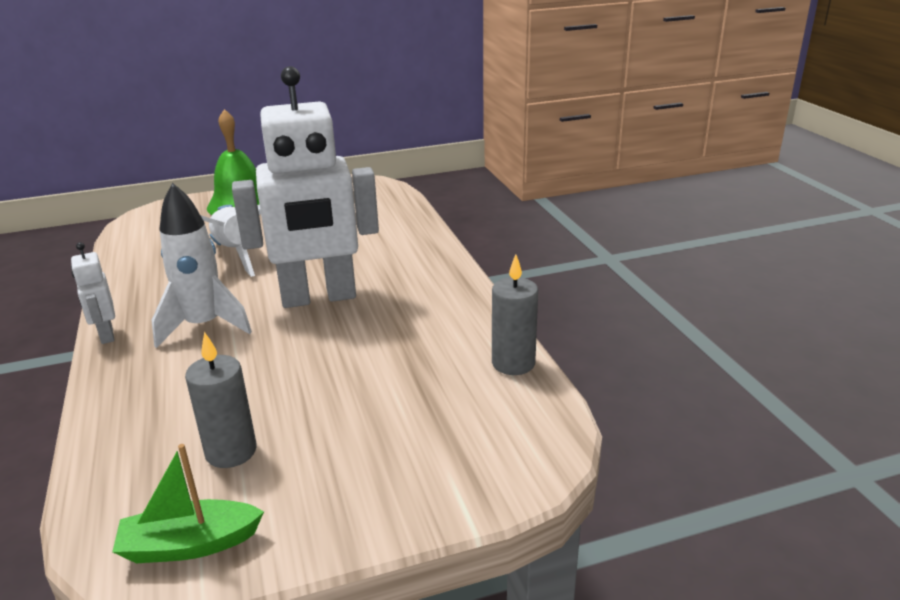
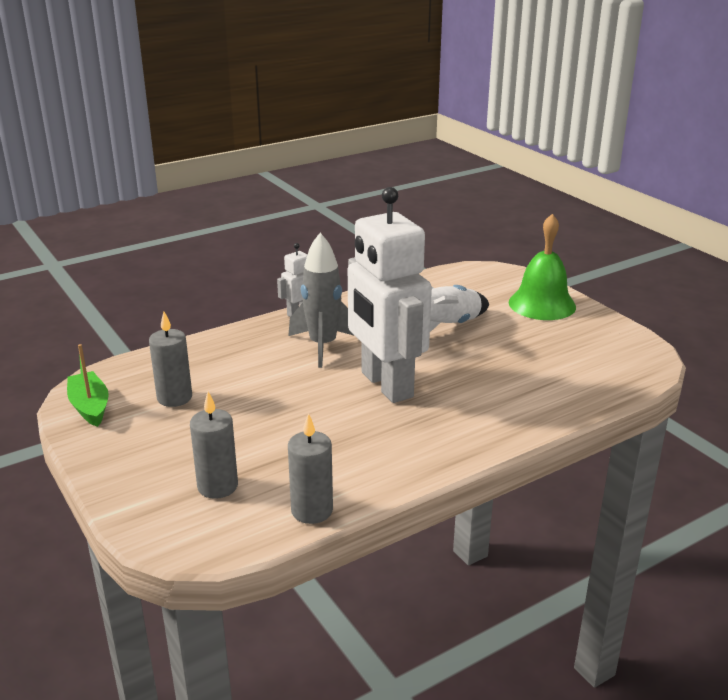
camera: 75 degrees right, 0 degrees up
white rocket [152,183,252,348] -> grey rocket [288,233,355,368]
none -> grey candle [190,392,238,499]

